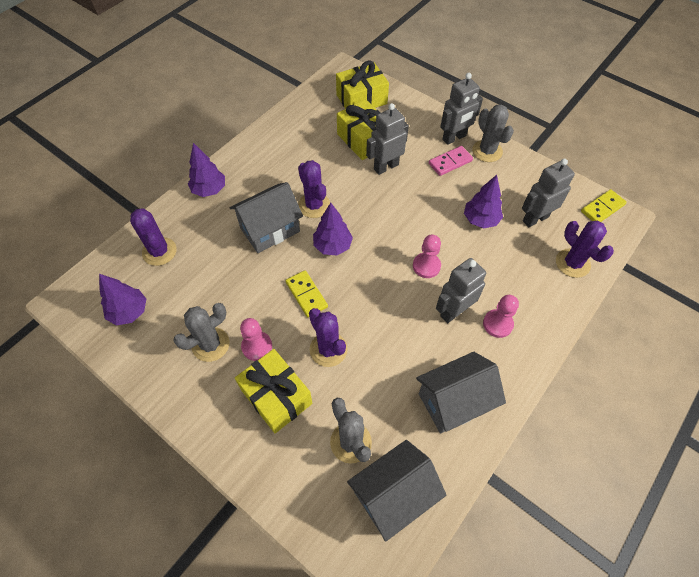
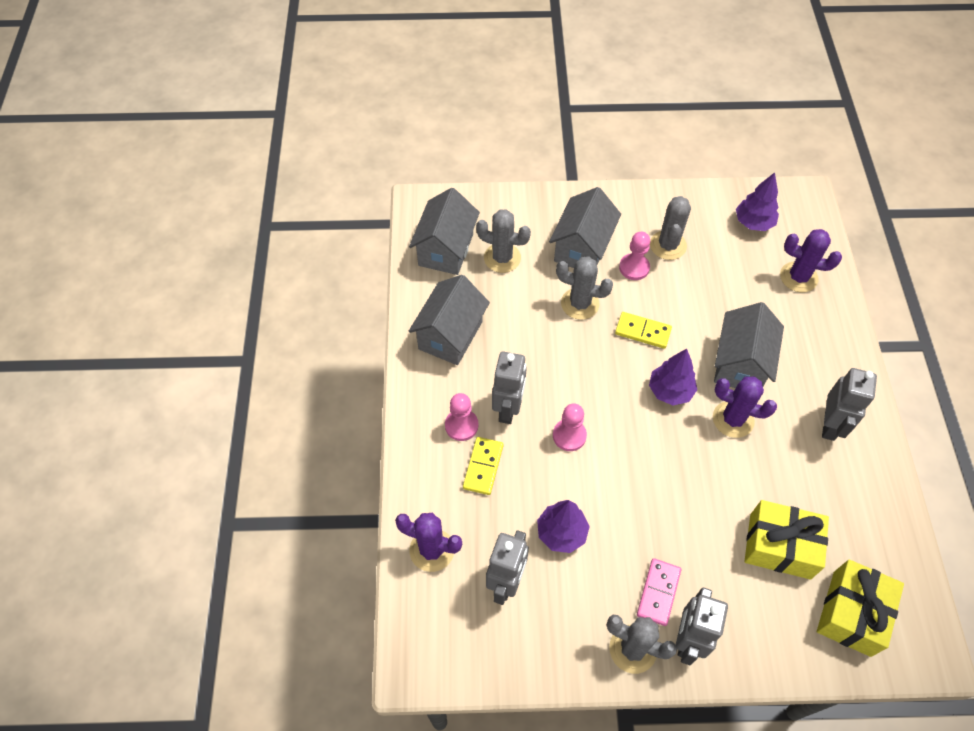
camera: 140 degrees right, 0 degrees up
purple tree [188,143,225,197] -> none
yellow gift [235,349,312,433] -> grey house [549,187,621,268]
purple cactus [309,308,348,367] -> grey cactus [556,256,613,320]
grey robot [366,103,409,175] -> grey robot moved to [822,368,877,441]
yellow domino [581,189,627,222] -> yellow domino moved to [463,437,503,495]

